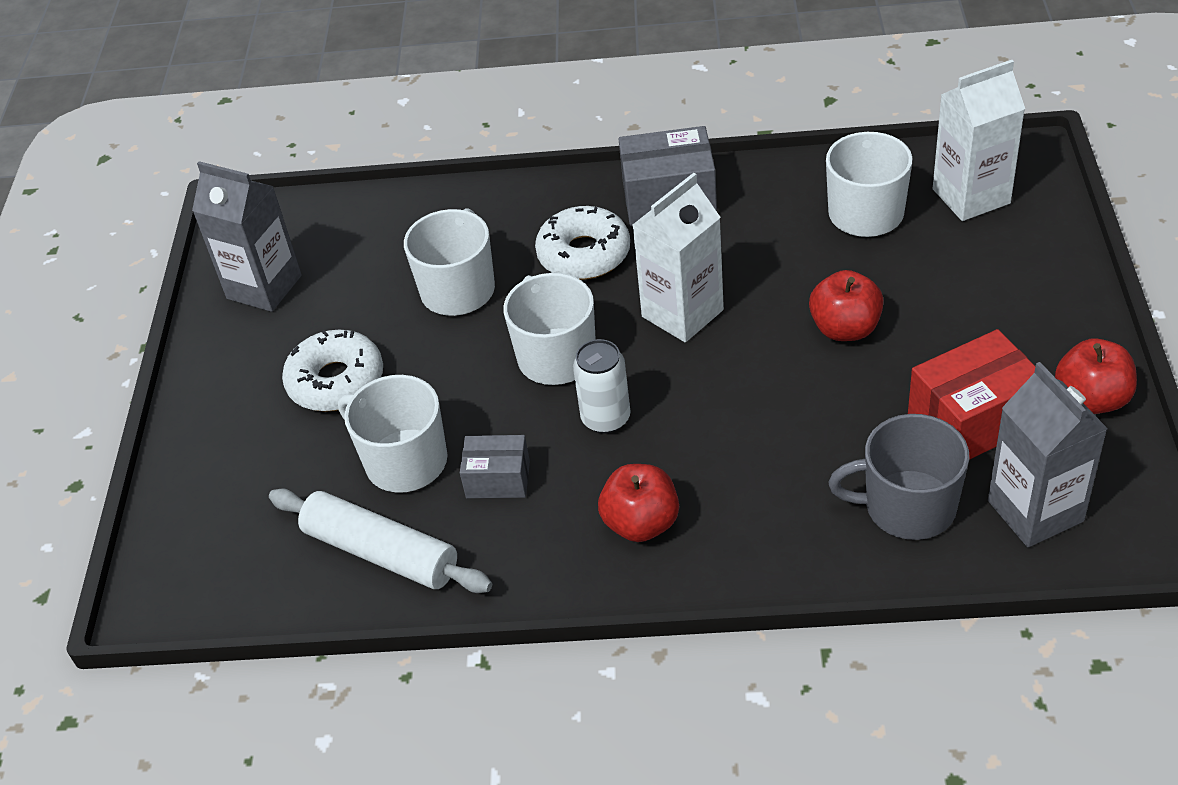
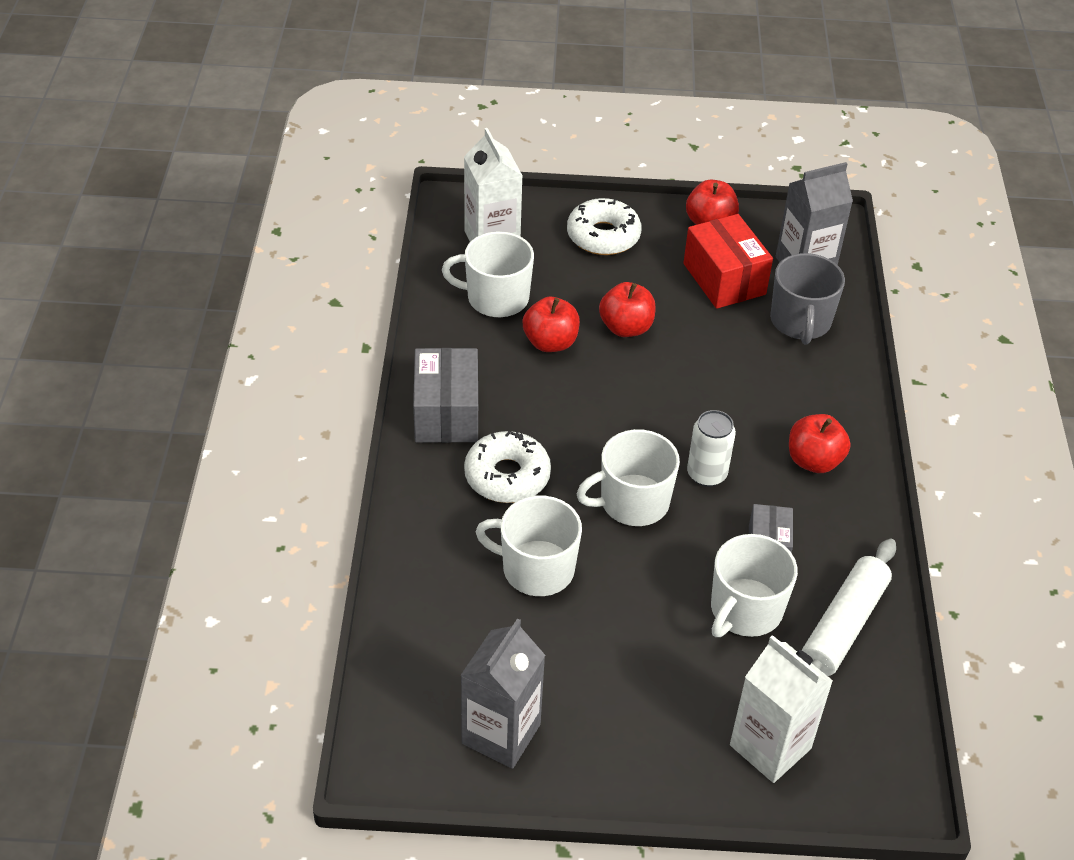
camera: 95 degrees left, 0 degrees up
white donut [282,330,383,412] -> white donut moved to [567,198,642,255]
white carton [633,173,724,342] -> white carton moved to [730,635,833,783]
none -> red apple [522,297,580,352]

